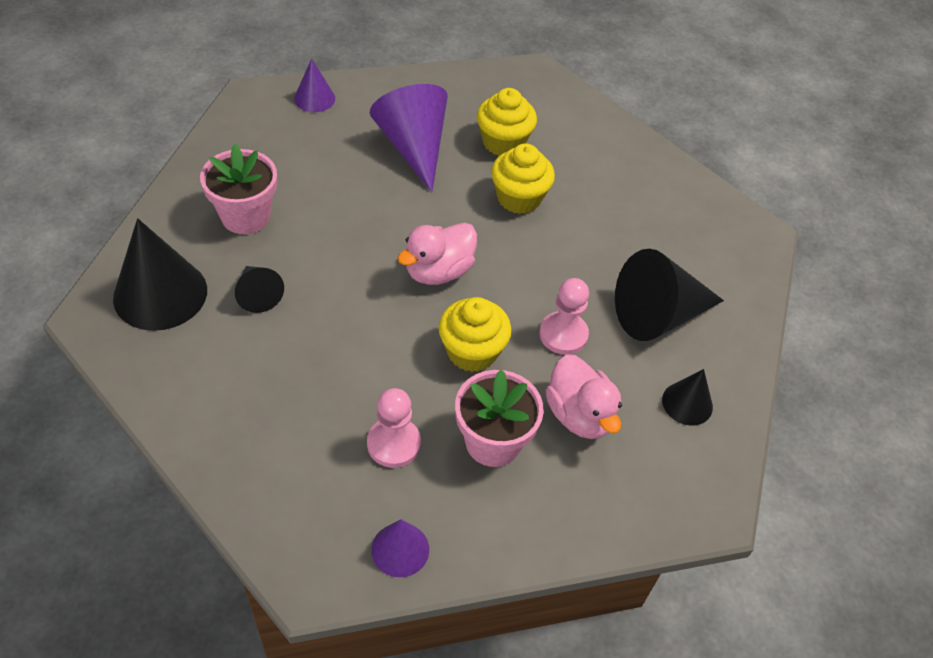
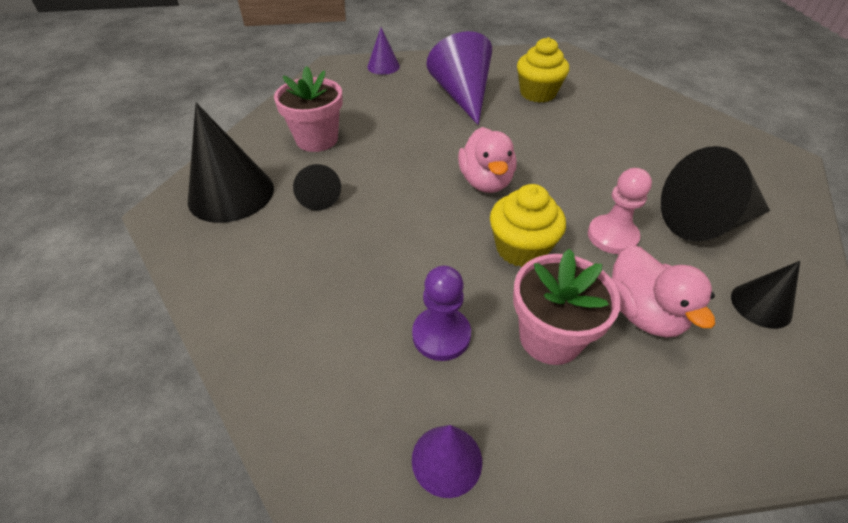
camera: 10 degrees right, 5 degrees down
pink pawn [367,388,421,468] -> purple pawn [412,266,471,361]
pink duck [397,223,477,285] -> pink duck turned 60 degrees counterclockwise [458,127,516,193]
yellow cupcake [491,143,555,214] -> none

